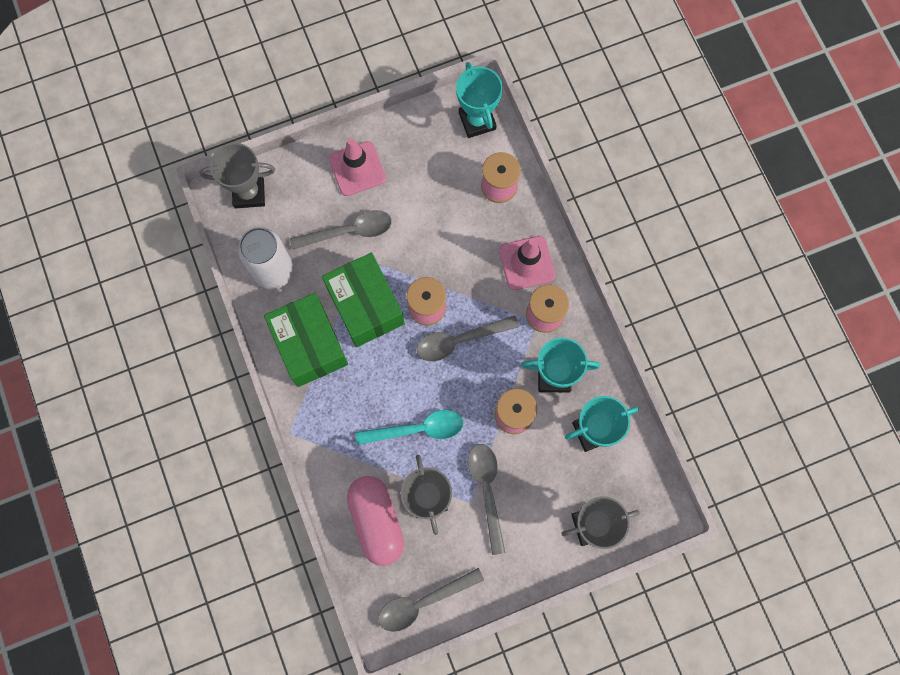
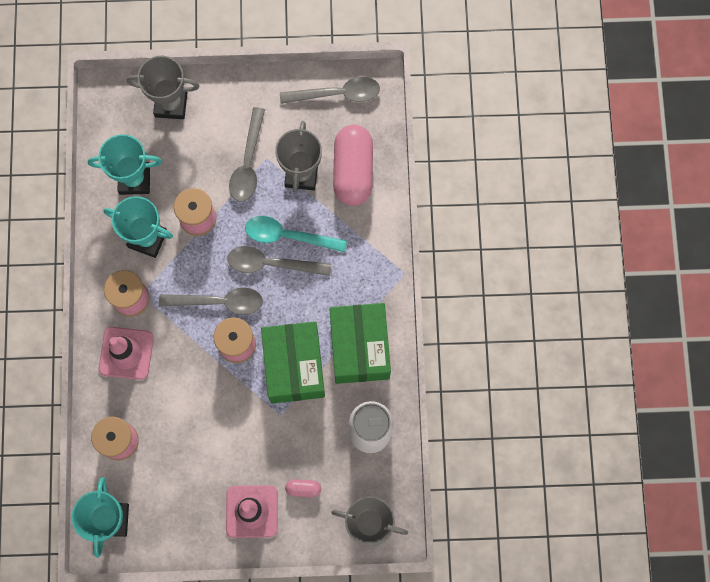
camera: 160 degrees left, 0 degrees up
grey spoon [290,210,392,250] -> grey spoon moved to [227,246,331,276]
none -> pink capsule [285,479,321,497]

